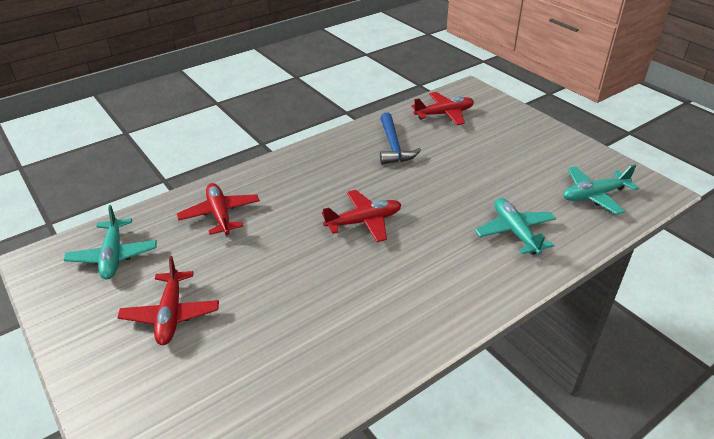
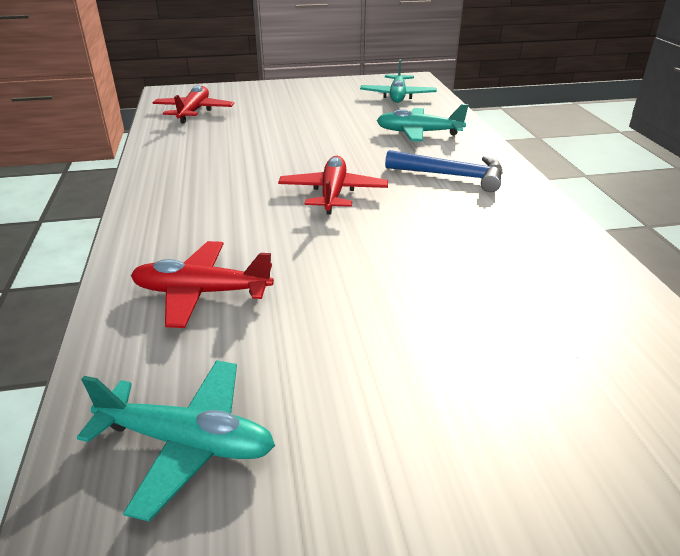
camera: 65 degrees left, 5 degrees down
red plane [117,256,219,345] -> none
blue hammer [380,113,421,164] -> blue hammer moved to [385,150,503,192]

